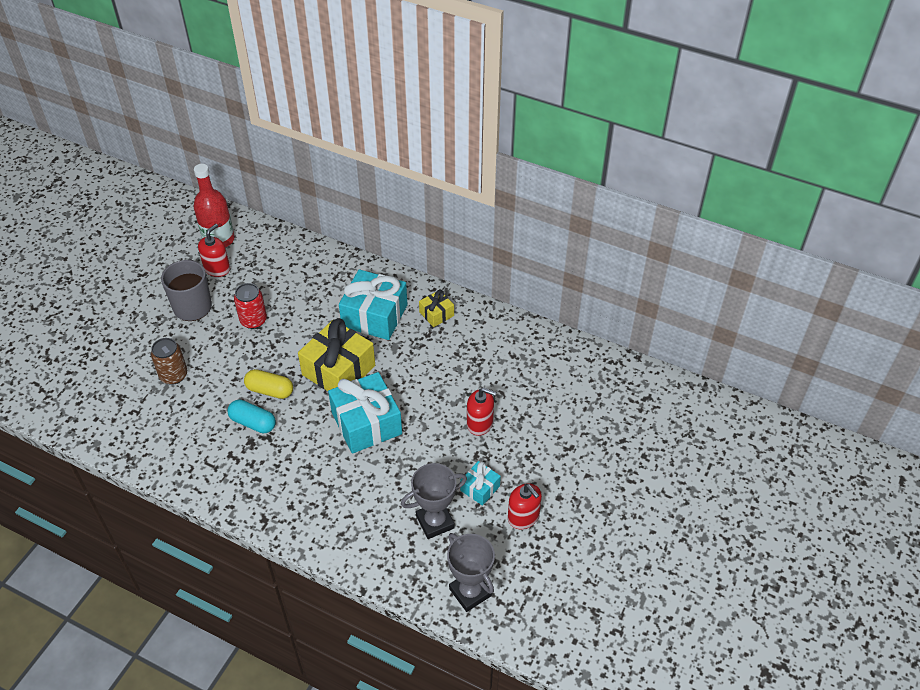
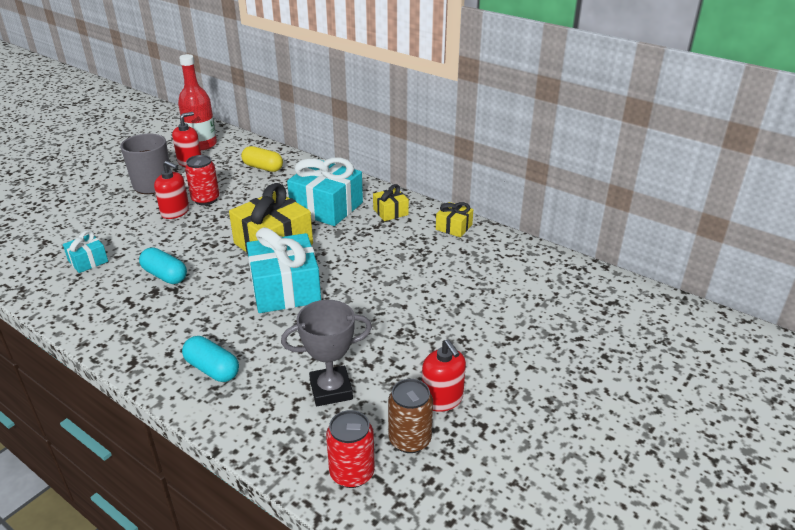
camera: 10 degrees right, 15 degrees down
brown can [151,338,187,385] -> brown can moved to [388,379,433,453]
yellow capsule [244,369,293,399] -> yellow capsule moved to [241,146,283,172]
grey trophy [447,533,495,612] -> red can [326,410,375,488]
turquoise gift [460,461,501,506] -> turquoise gift moved to [63,230,108,273]
red soap dispenser [467,387,496,436] -> red soap dispenser moved to [154,161,189,219]
none -> turquoise capsule [182,336,239,382]
none -> yellow gift [436,202,473,237]

